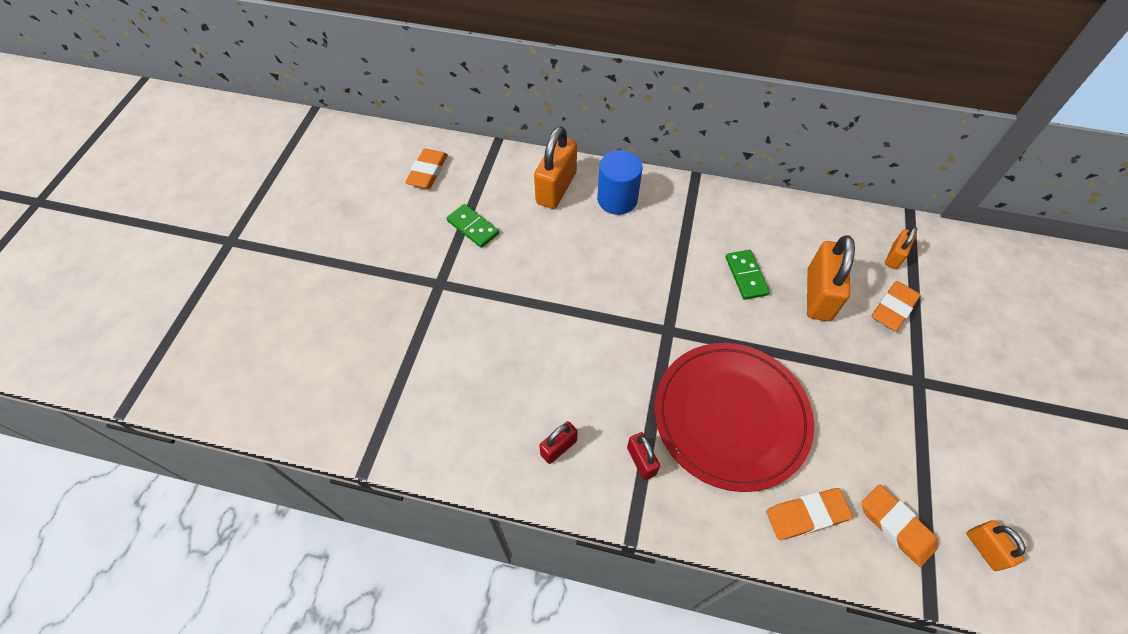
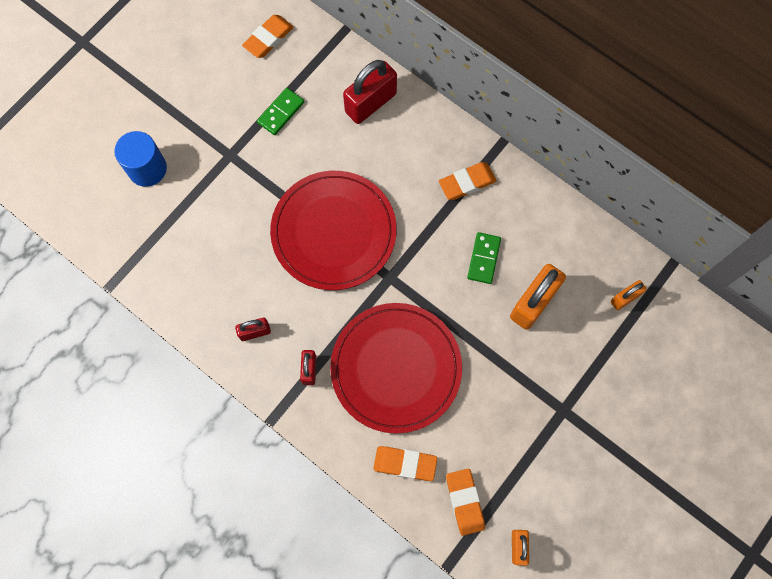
camera: 25 degrees right, 15 degrees up
green domino [446,204,499,248] -> green domino turned 60 degrees clockwise [257,88,304,135]
orange padlock [534,126,577,209] -> red padlock [343,60,397,124]
blue cylinder [597,150,642,215] -> blue cylinder moved to [114,131,167,187]
orange eraser [872,281,921,331] -> orange eraser moved to [439,162,497,200]
none -> red plate [270,171,397,290]

